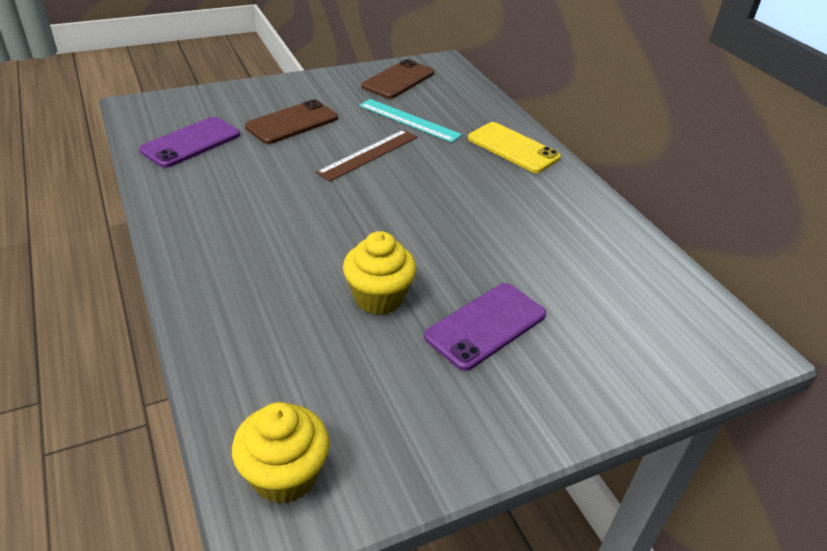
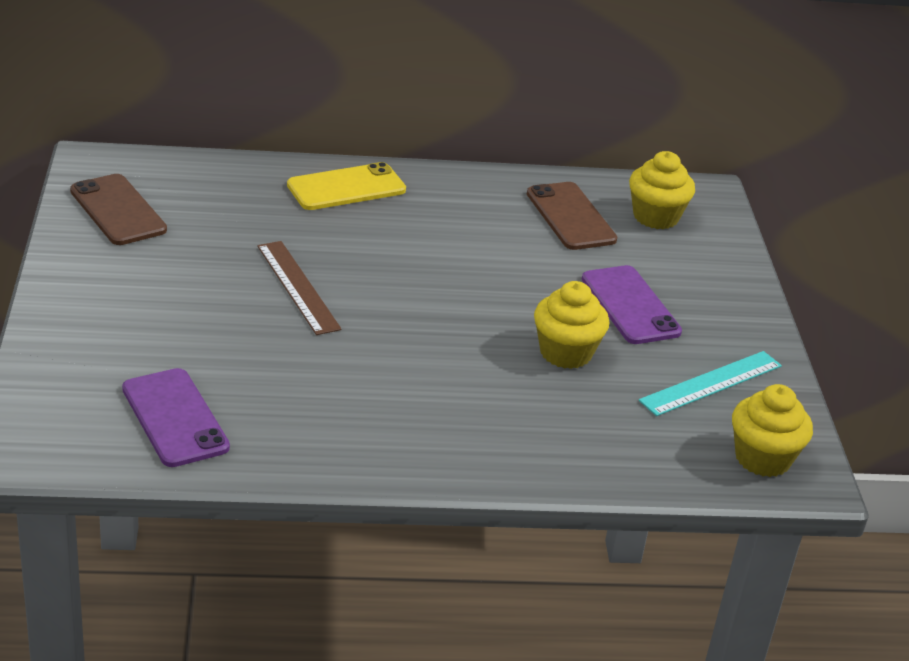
camera: 70 degrees left, 5 degrees down
brown phone [245,99,338,144] -> brown phone moved to [527,182,617,250]
turquoise ruler [359,99,462,142] -> turquoise ruler moved to [639,351,782,416]
none -> yellow cupcake [629,151,695,229]

